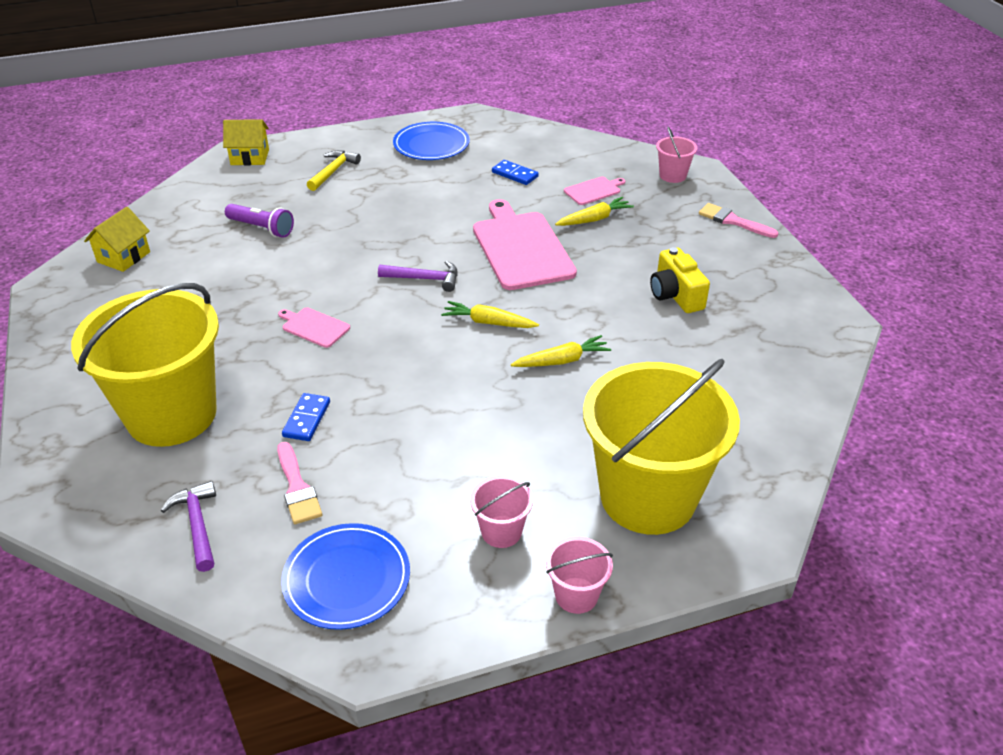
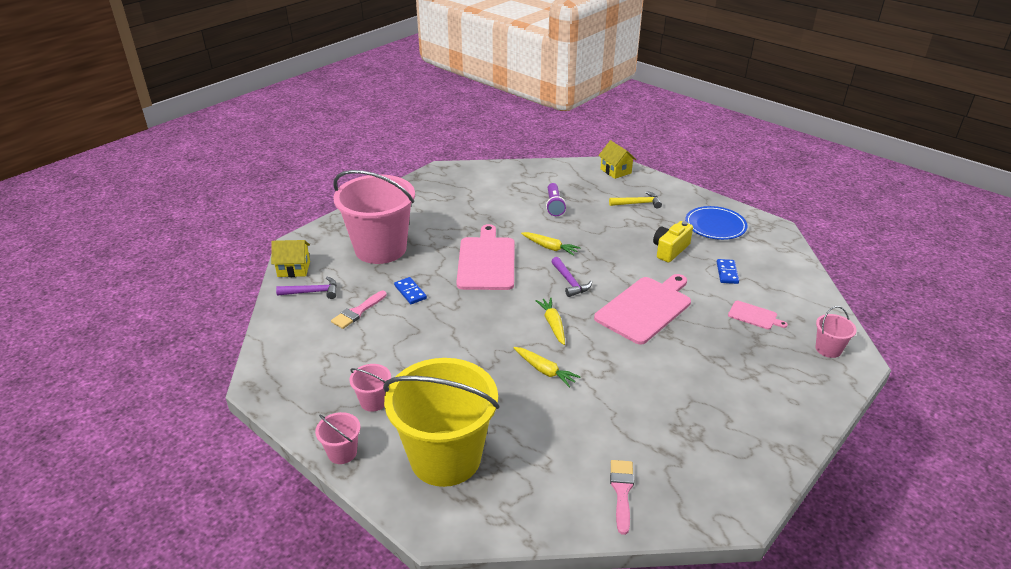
camera: 60 degrees right, 5 degrees down
yellow bucket [71,283,219,447] -> pink bucket [333,170,415,264]
yellow house [84,207,150,272] -> yellow house moved to [271,240,310,277]
purple hammer [160,481,216,572] -> purple hammer turned 45 degrees clockwise [276,277,337,299]
pink cutting board [278,307,350,348] -> pink cutting board [456,224,515,290], size x2.14
blue plate [281,523,410,630] -> none
blue domino [282,393,330,441] -> blue domino turned 75 degrees clockwise [394,277,427,304]
yellow carrot [555,197,634,226] -> yellow carrot moved to [521,232,581,256]
yellow camera [650,247,710,313] -> yellow camera moved to [653,221,693,262]
pink brush [699,203,778,238] -> pink brush moved to [610,460,634,535]

